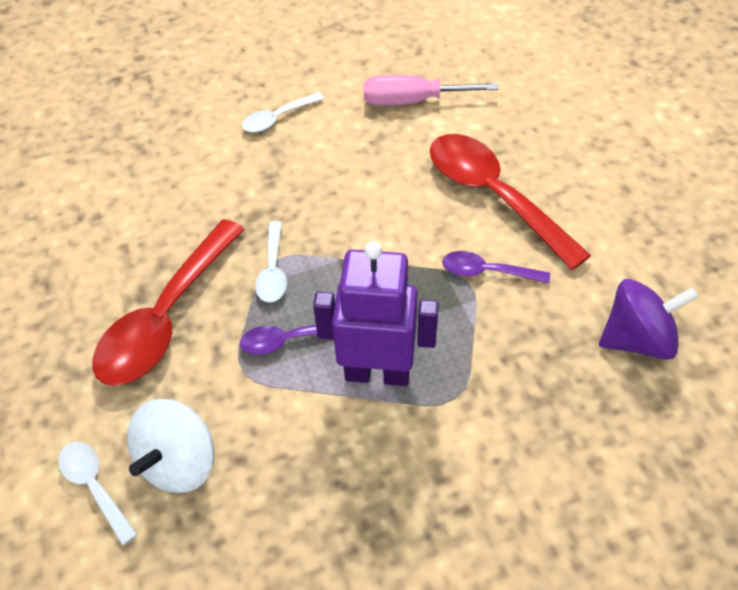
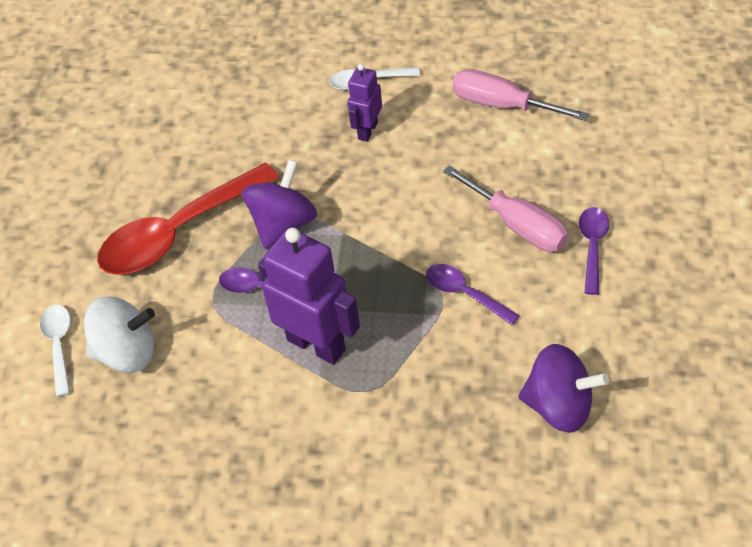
camera: 30 degrees right, 0 degrees up
white spinning top [127,399,214,493] -> white spinning top turned 150 degrees counterclockwise [84,297,155,373]
white spoon [255,221,287,303] -> purple spinning top [242,160,317,249]
red spoon [430,134,591,270] -> pink screwdriver [443,165,568,252]
none -> purple robot [347,64,382,142]
none -> purple spoon [579,207,609,295]

